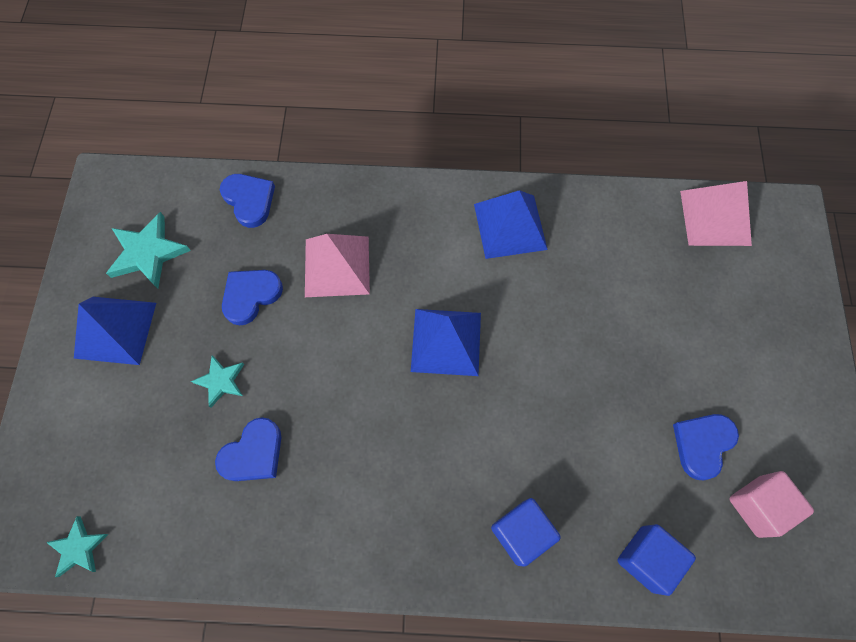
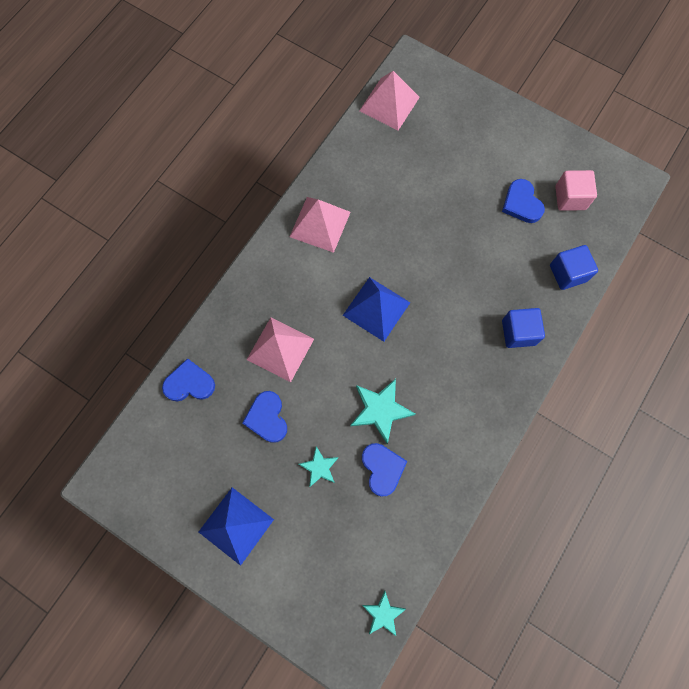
camera: 60 degrees left, 5 degrees up
turquoise star [106,212,191,289] -> turquoise star moved to [350,379,415,444]
blue pyramid [474,190,548,259] -> pink pyramid [290,197,351,253]

